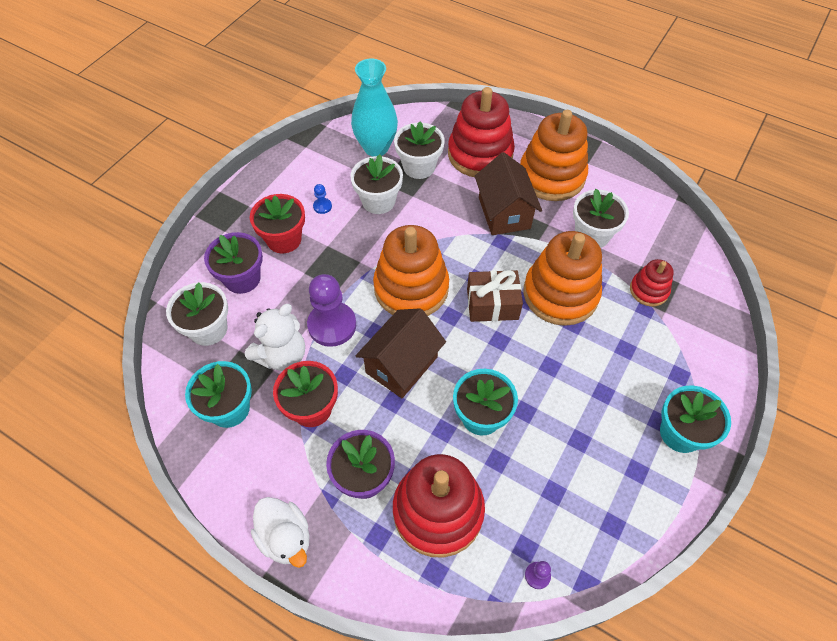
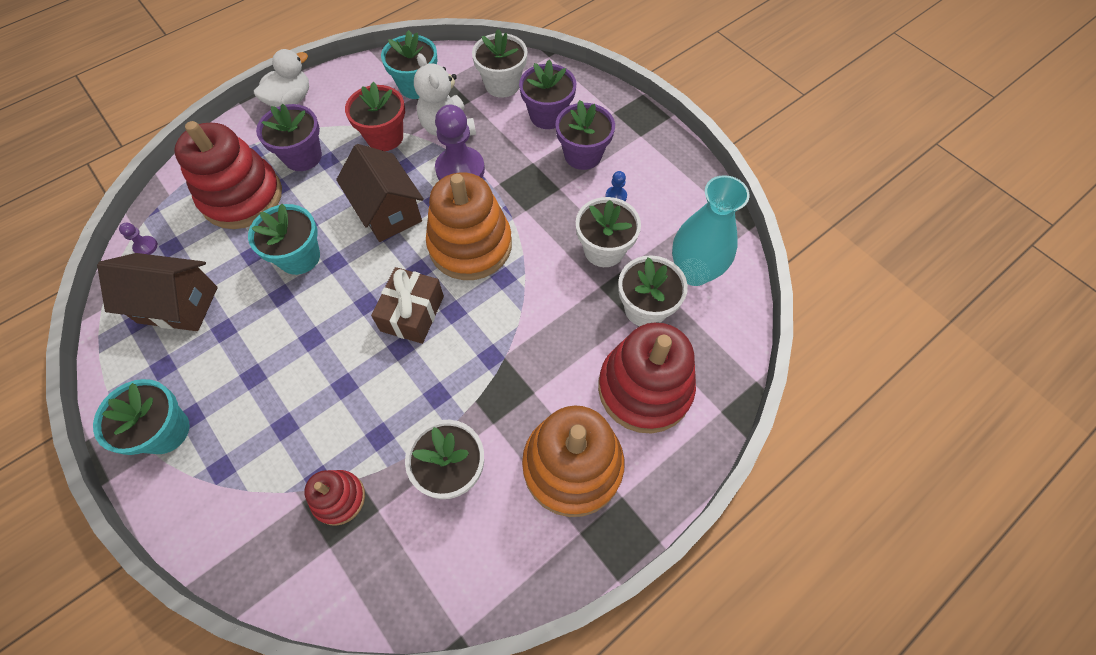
camera: 110 degrees right, 5 degrees up
red flower pot [250,194,305,253] -> purple flower pot [555,100,615,170]
white duck [251,497,309,568] -> white duck turned 150 degrees clockwise [254,49,309,107]
brown house [475,152,542,235] -> brown house moved to [97,253,218,331]
orange stacking toy [523,231,602,326] -> none

